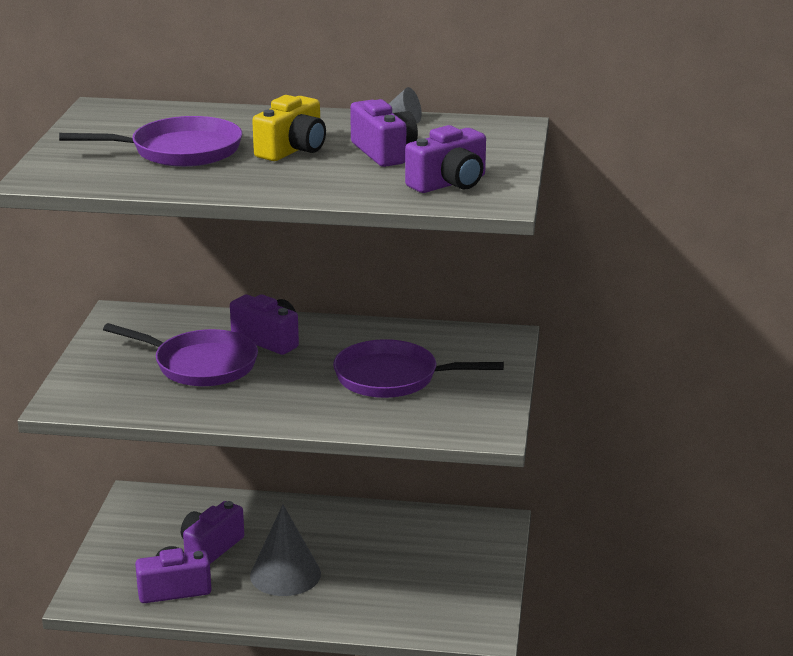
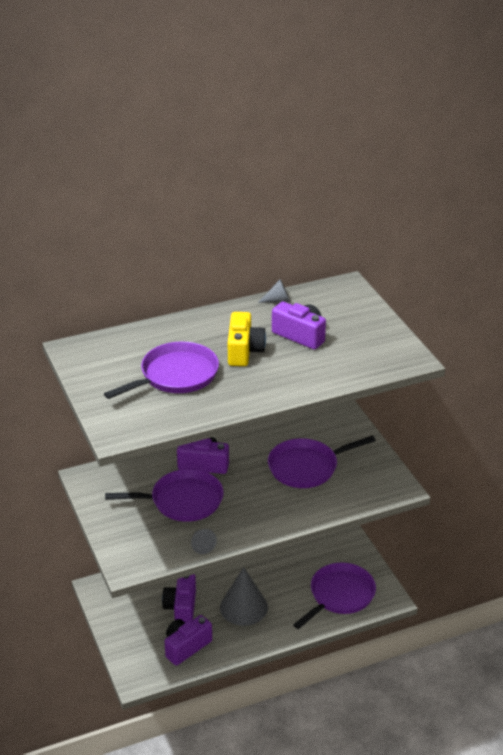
camera: 30 degrees left, 10 degrees up
purple camera [405,125,486,193] -> none
none -> grey cone [191,529,217,554]
none -> purple pan [293,562,376,629]

